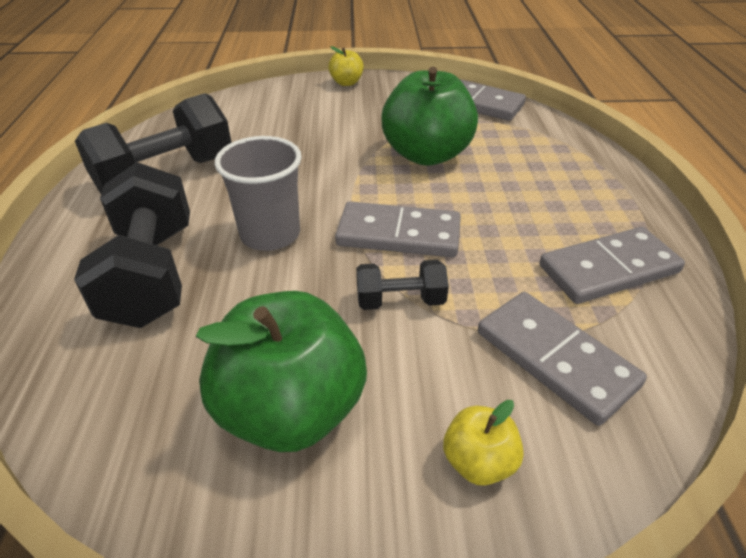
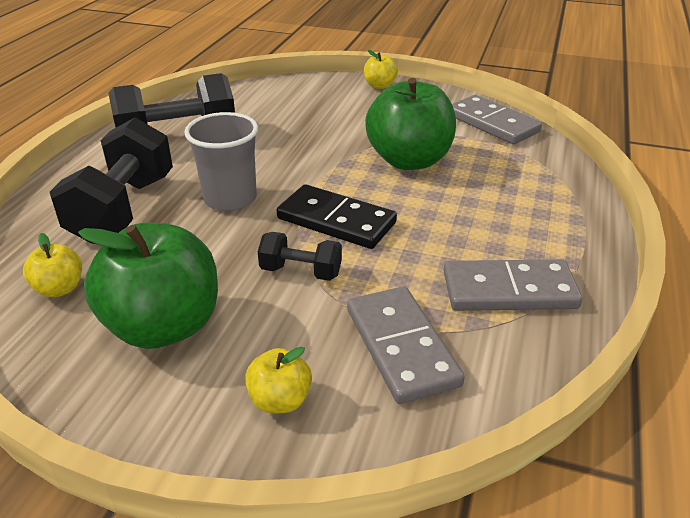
camera: 20 degrees right, 5 degrees down
grey domino [335,201,461,258] -> black domino [277,184,397,249]
none -> yellow apple [23,233,82,297]

